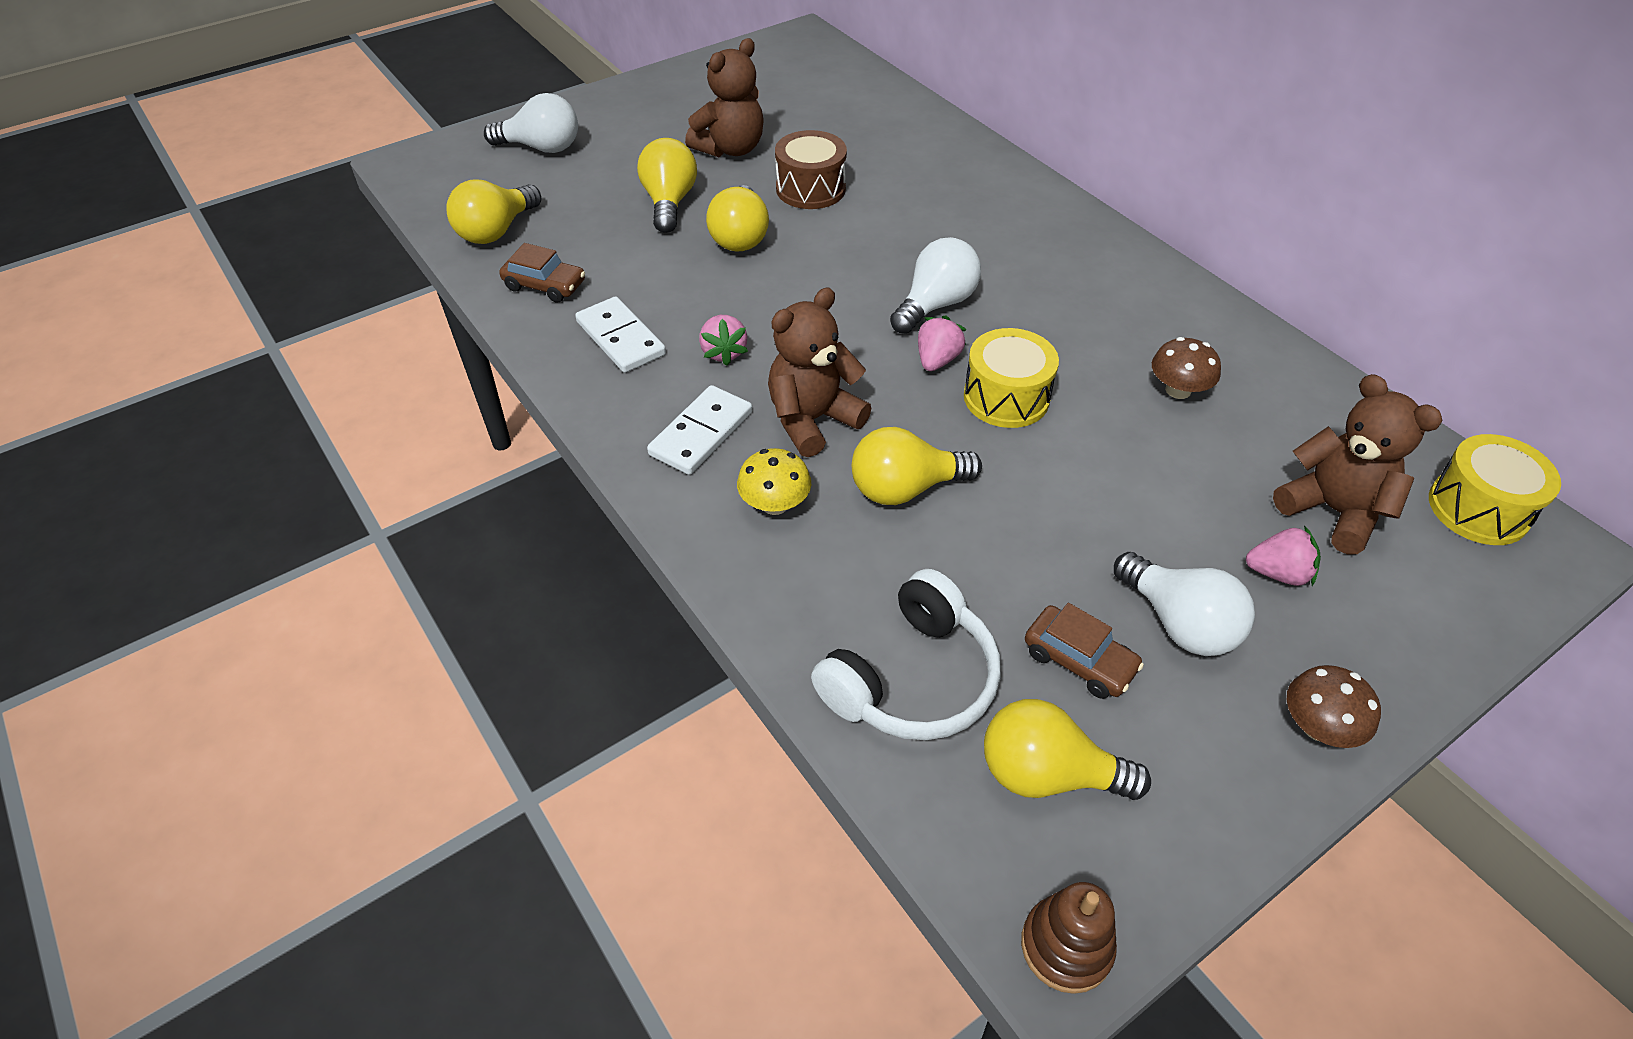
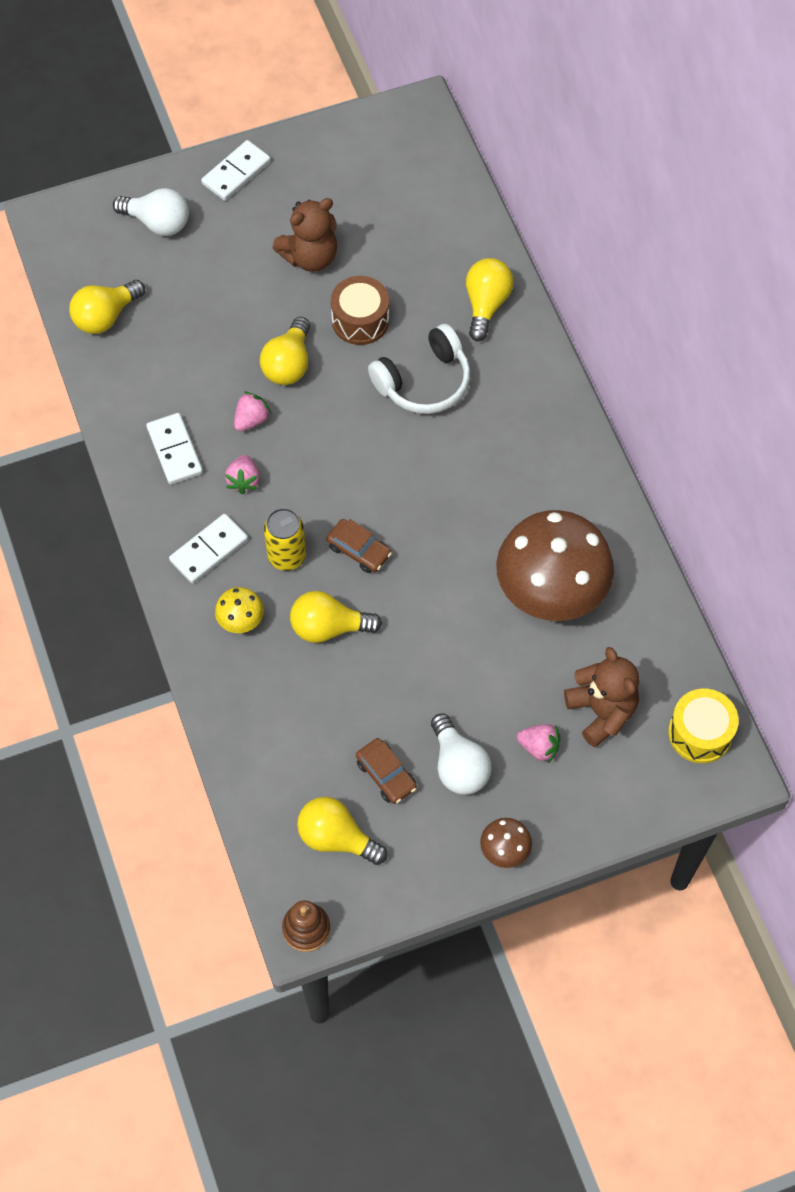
camera: 15 degrees right, 15 degrees up
brown car [499,243,585,303] -> brown car moved to [326,519,392,573]
yellow light bulb [637,138,697,233] -> yellow light bulb moved to [466,258,514,341]
brown teddy bear [768,288,872,457] -> yellow can [264,508,306,571]
white headphones [811,569,1001,740] -> white headphones moved to [368,324,470,414]
white light bulb [890,237,981,334] -> none
pink strawberry [918,315,966,371] -> pink strawberry moved to [234,392,272,431]
yellow drum [964,328,1059,428] -> none
brown mushroom [1152,337,1221,399] -> brown mushroom [496,510,614,621], size x2.39
none -> white domino [201,140,271,201]

